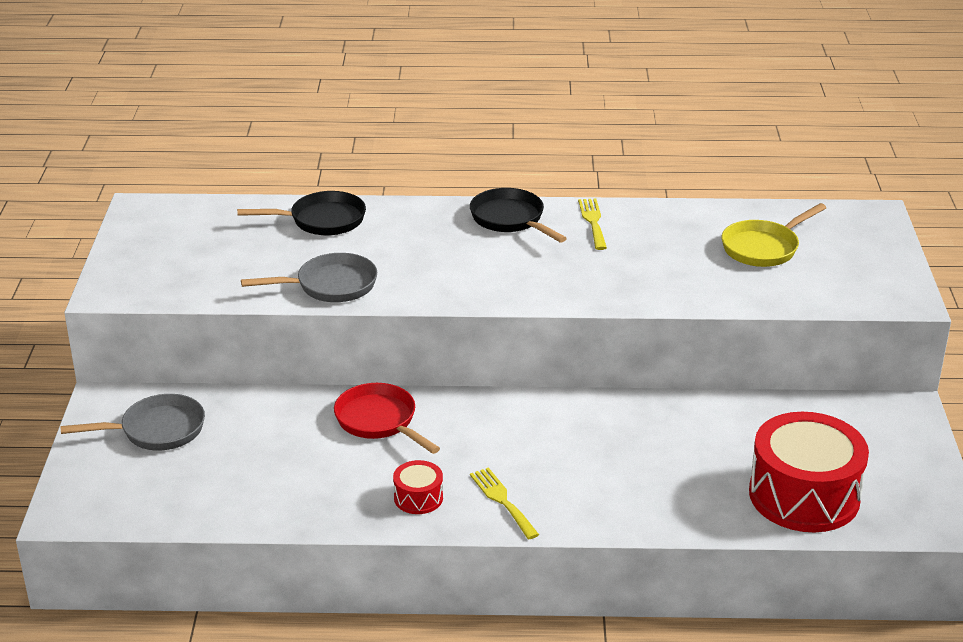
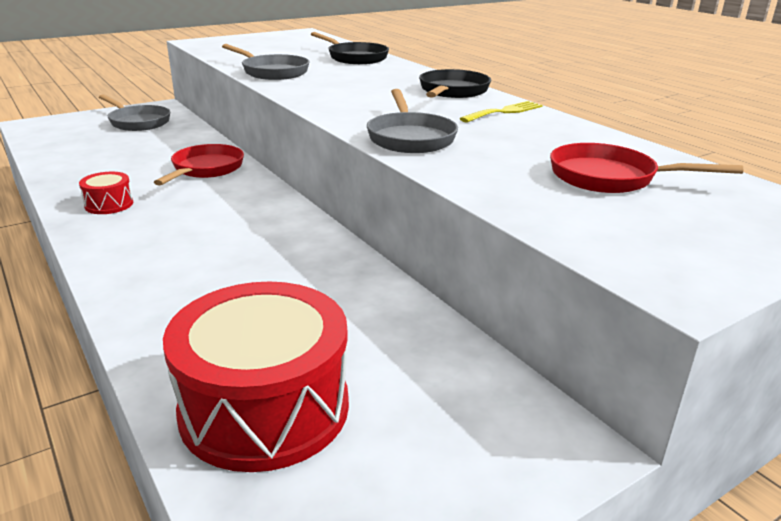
camera: 55 degrees right, 5 degrees down
yellow fork [470,467,539,540] -> none
yellow pan [722,203,826,267] -> red pan [550,143,743,193]
none -> grey pan [367,89,458,153]

